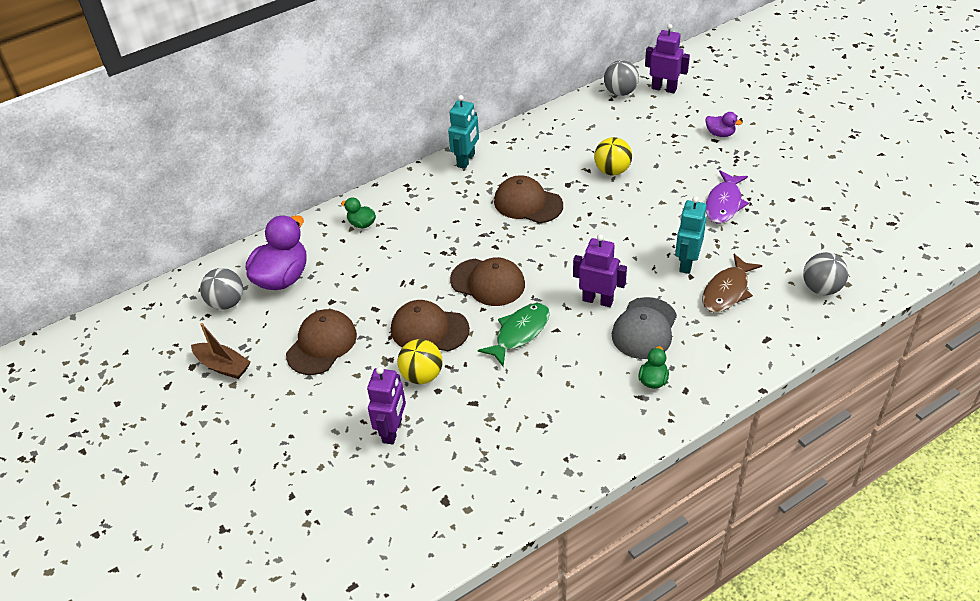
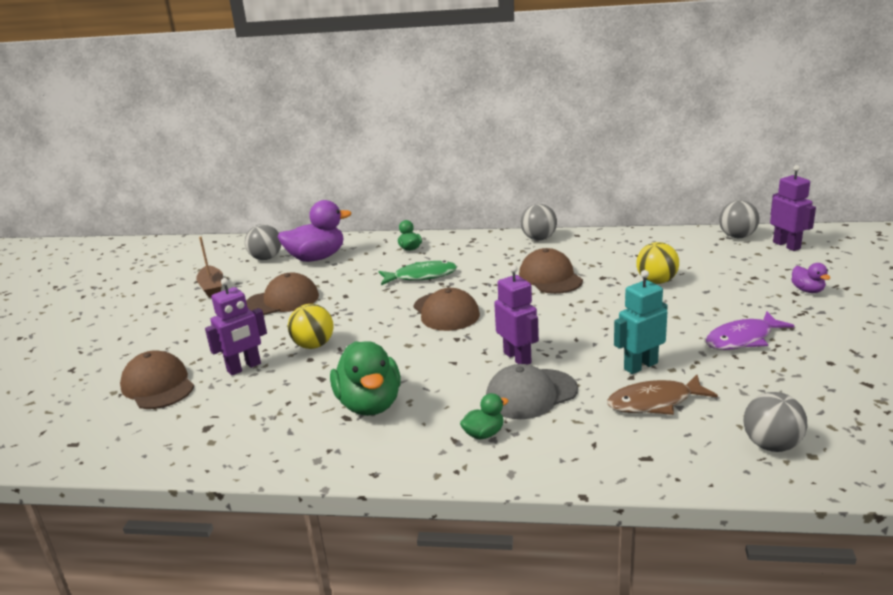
camera: 40 degrees right, 20 degrees down
brown cap [391,300,470,351] -> brown cap moved to [120,350,194,409]
turquoise robot [448,95,479,169] -> grey ball [521,204,557,240]
green fish [478,303,550,366] -> green fish moved to [379,261,457,285]
none -> green duck [330,341,401,416]

